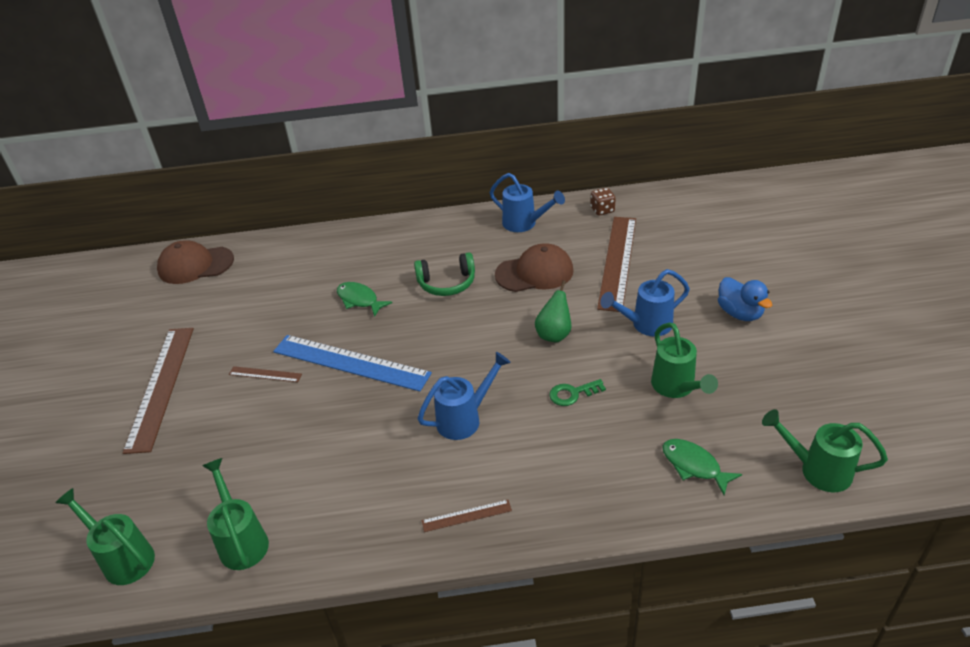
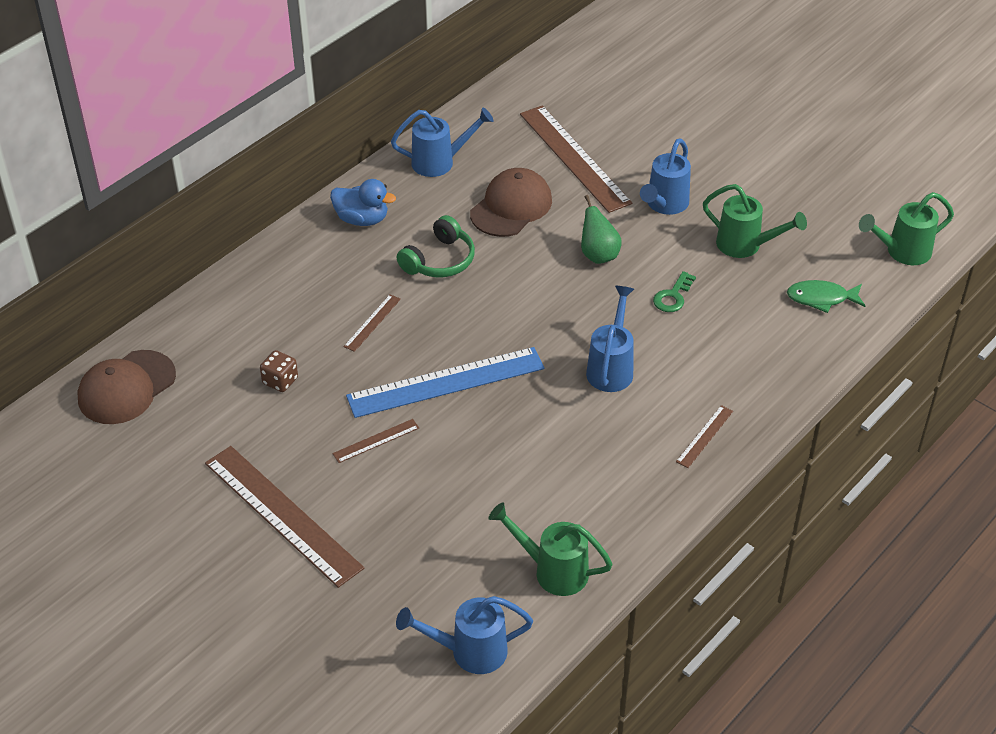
camera: 45 degrees left, 5 degrees up
green watering can [55,488,155,585] -> blue watering can [396,596,533,674]
green fish [337,282,392,317] -> brown ruler [343,294,401,352]
brown dice [591,188,616,216] -> brown dice moved to [260,350,298,392]
blue duck [718,277,772,321] -> blue duck moved to [330,179,396,226]

